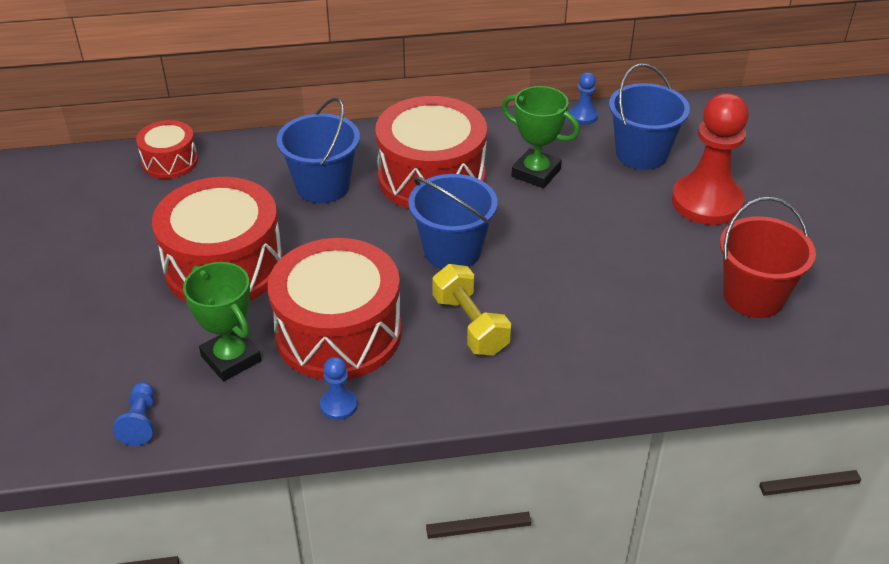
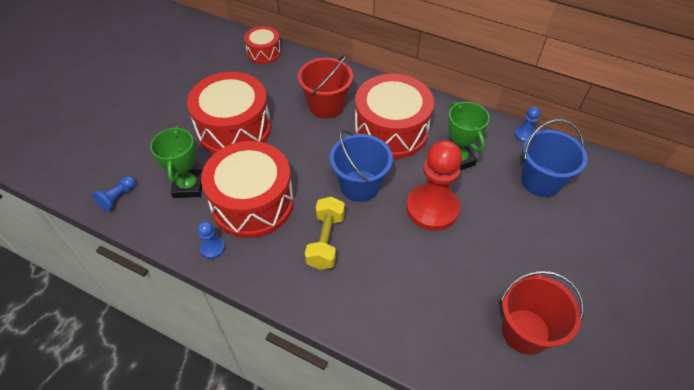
camera: 35 degrees right, 10 degrees up
blue bucket [277,98,360,203] -> red bucket [298,54,353,119]
red pawn [672,93,749,225] -> red pawn moved to [406,140,462,231]

